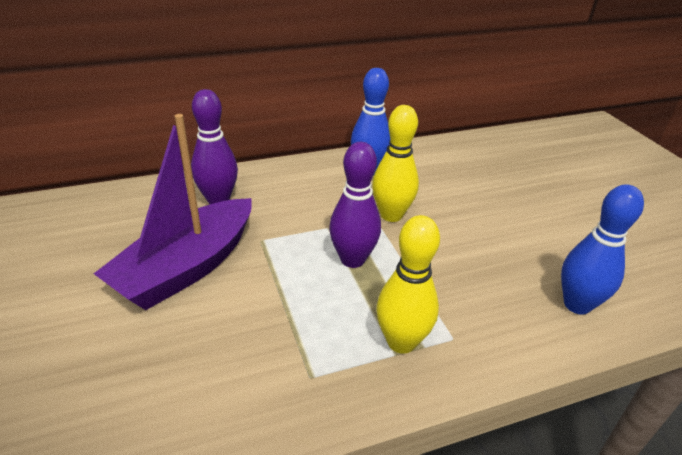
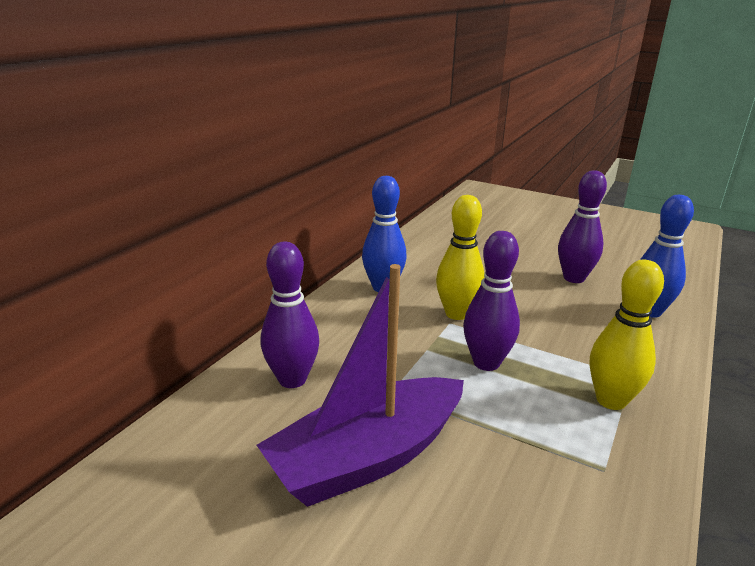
camera: 40 degrees left, 10 degrees down
purple boat [94,114,252,310] -> purple boat turned 60 degrees clockwise [257,264,464,507]
none -> purple bowling pin [558,170,607,283]

